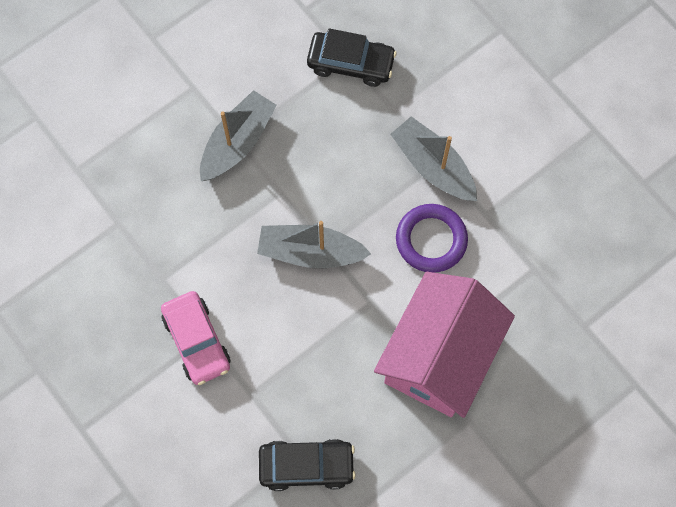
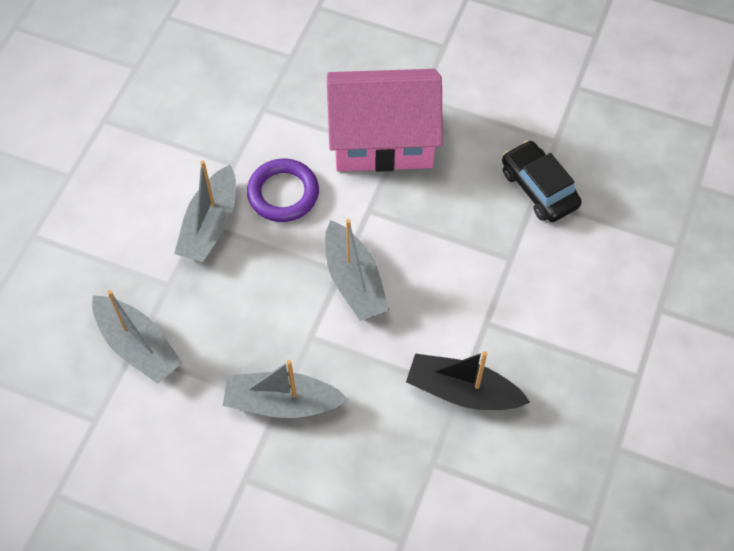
camera: 120 degrees left, 10 degrees down
pink car [161,291,231,385] -> none
black car [307,29,397,87] -> grey boat [92,290,183,384]
none -> black boat [406,351,530,410]

